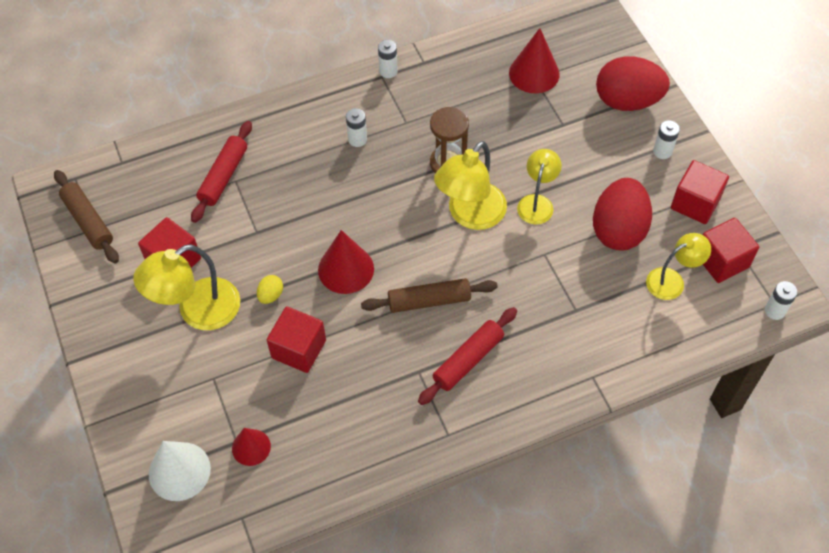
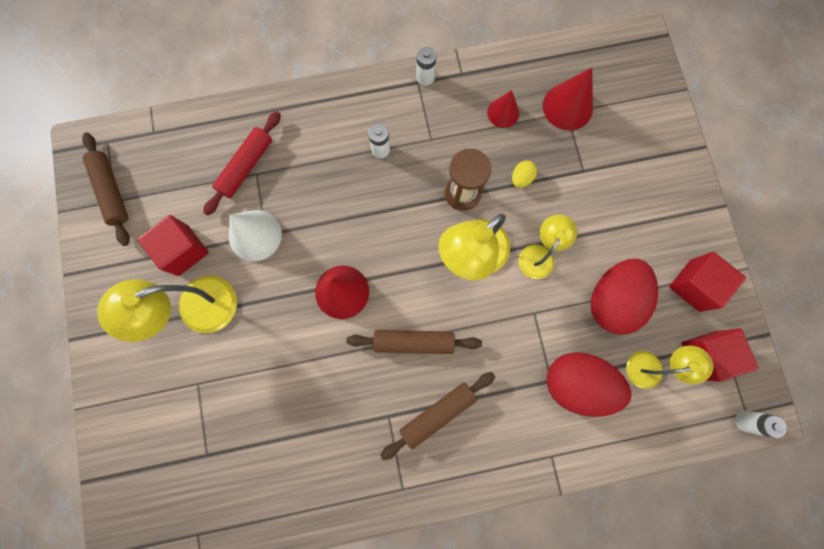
camera: 10 degrees right, 20 degrees up
white cone [149,441,211,501] -> white cone moved to [229,210,282,261]
red cone [232,428,271,466] -> red cone moved to [487,90,519,128]
yellow egg [257,275,283,304] -> yellow egg moved to [512,161,537,188]
red cube [267,306,326,373] -> none
red rolling pin [418,307,517,405] -> brown rolling pin [380,372,495,460]
red egg [596,56,670,111] -> red egg moved to [546,352,632,417]
white battery [653,120,680,159] -> none

